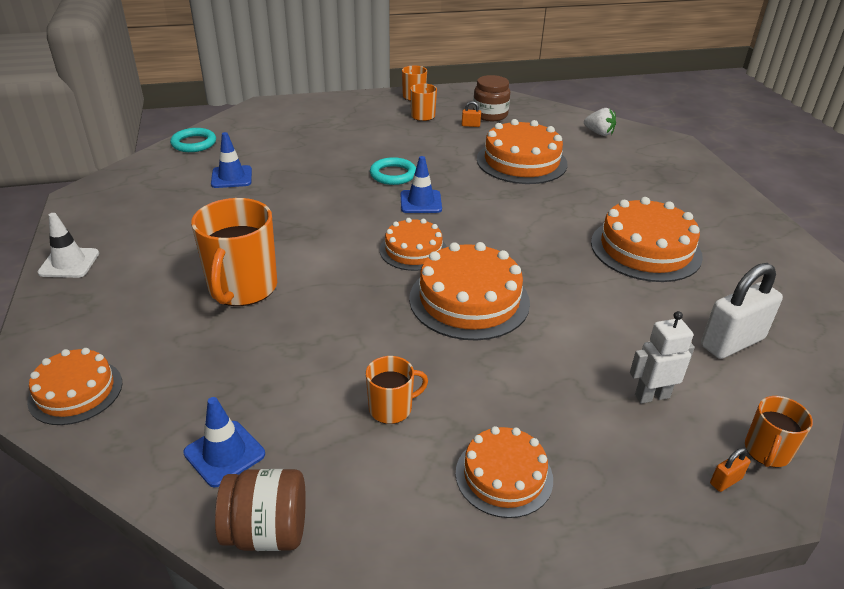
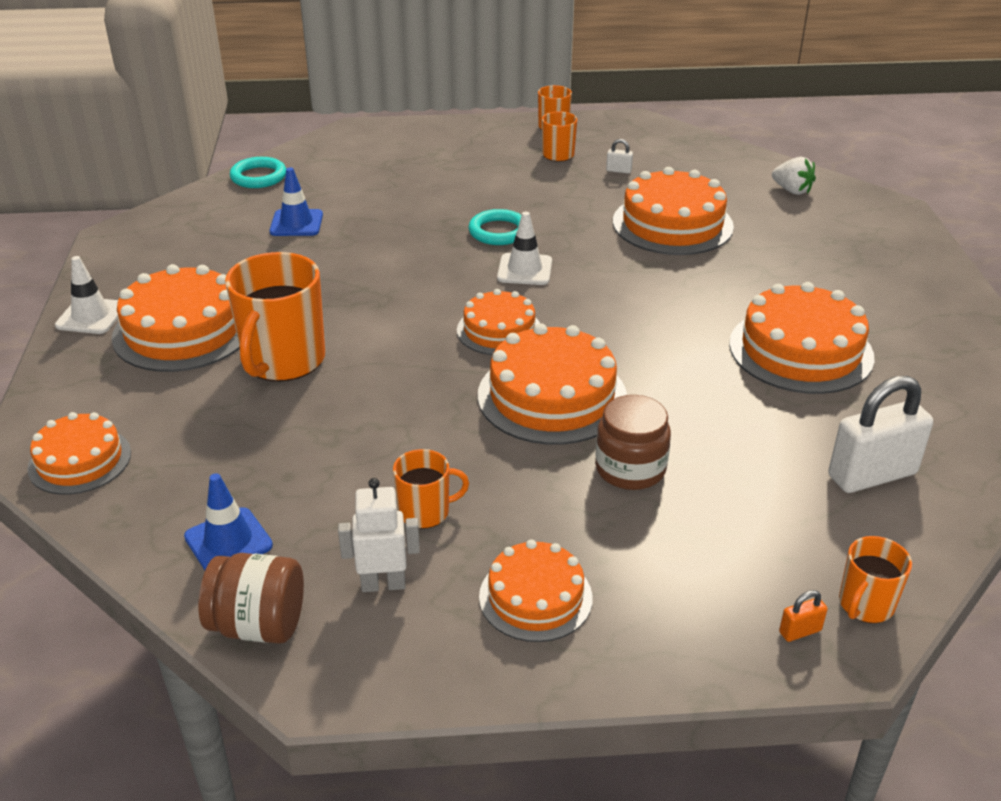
camera: 10 degrees right, 0 degrees up
blue traffic cone [401,156,442,213] -> white traffic cone [497,212,552,285]
orange padlock [462,101,481,127] -> white padlock [606,139,633,174]
brown jar [473,75,510,121] -> brown jar moved to [595,395,671,490]
white robot [630,311,695,404] -> white robot moved to [338,478,420,592]
none -> orange cake [112,264,240,372]

